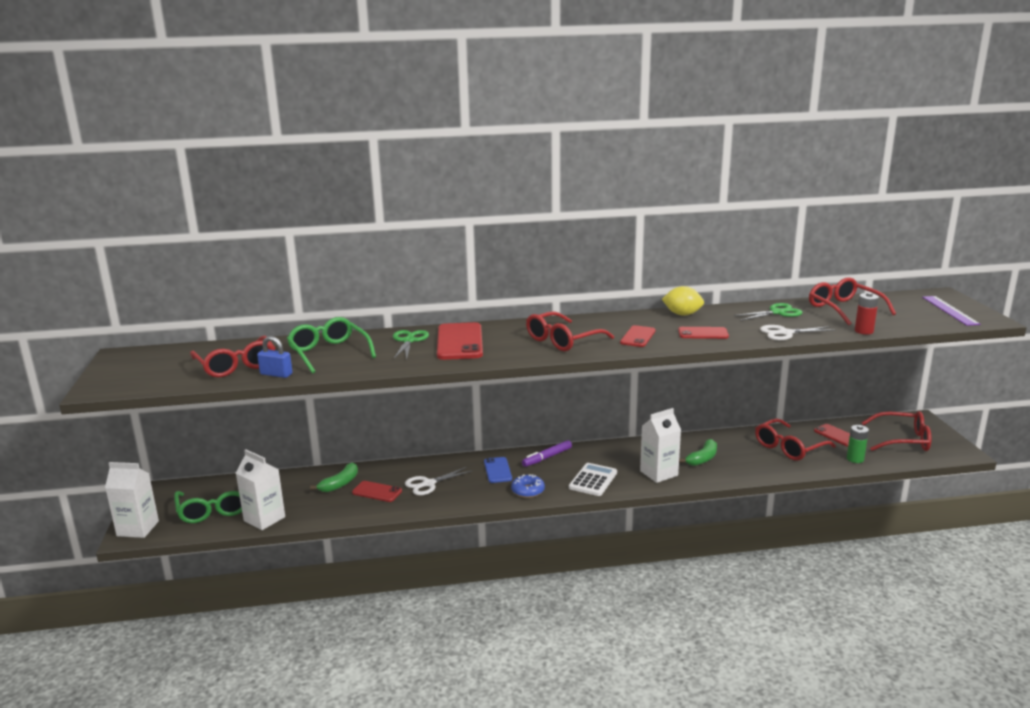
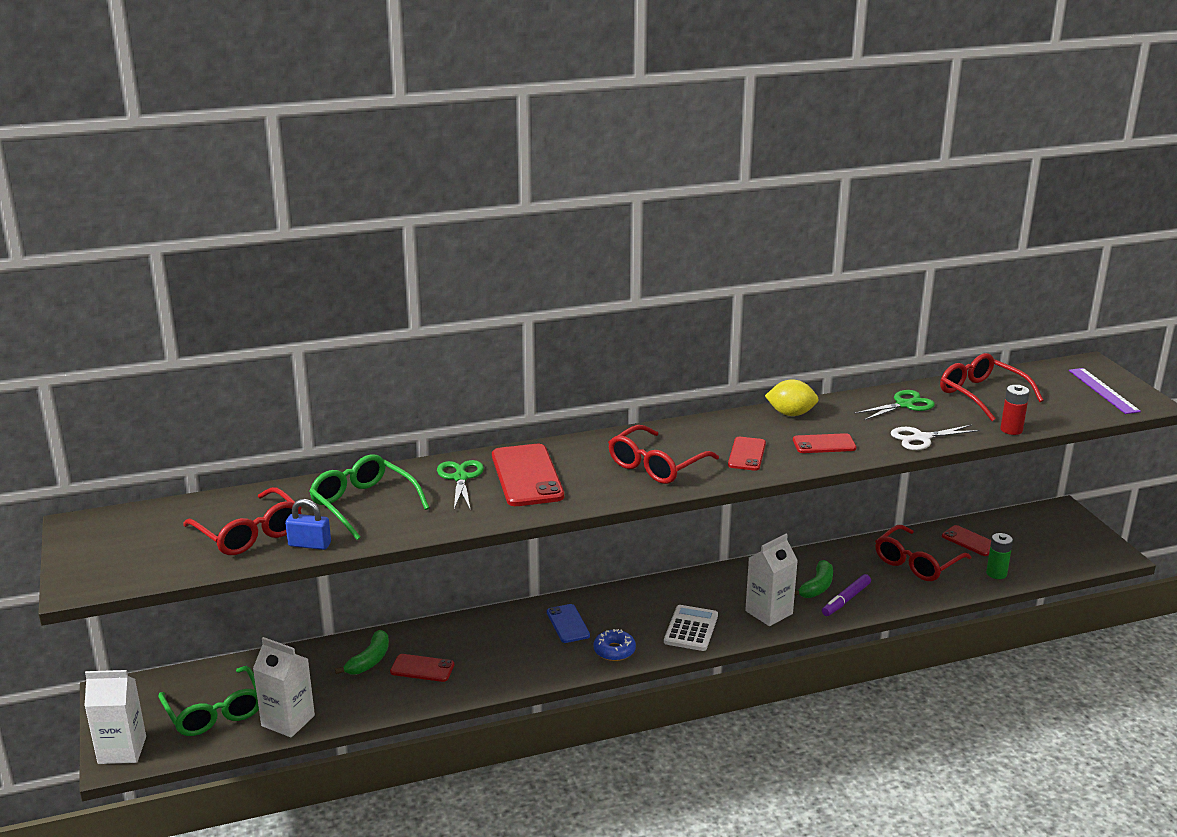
camera: 10 degrees left, 5 degrees up
white scissors [405,467,473,495] -> none
purple marker [522,440,572,467] -> purple marker moved to [822,574,871,616]
red glasses [862,411,931,451] -> none

